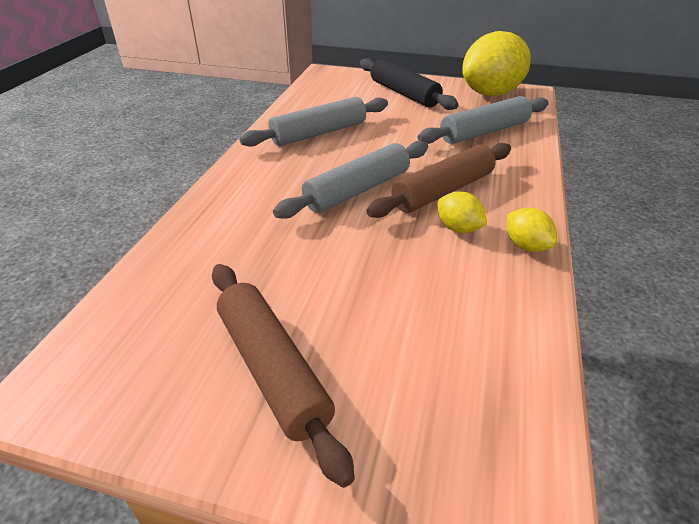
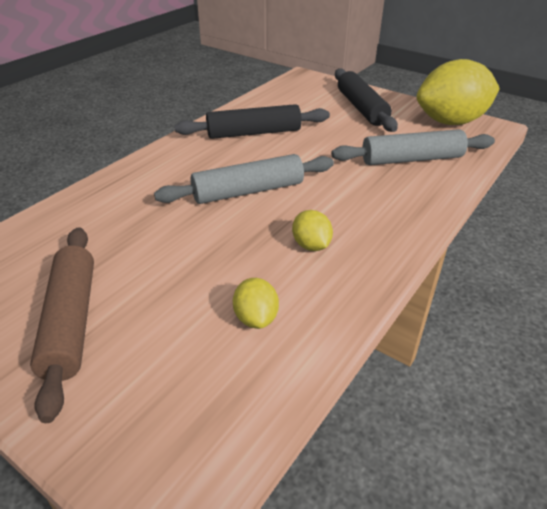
camera: 20 degrees right, 0 degrees up
grey rolling pin [239,97,388,147] -> black rolling pin [175,104,330,139]
brown rolling pin [366,143,511,218] -> none
yellow lemon [507,208,557,252] -> yellow lemon moved to [233,278,279,329]

